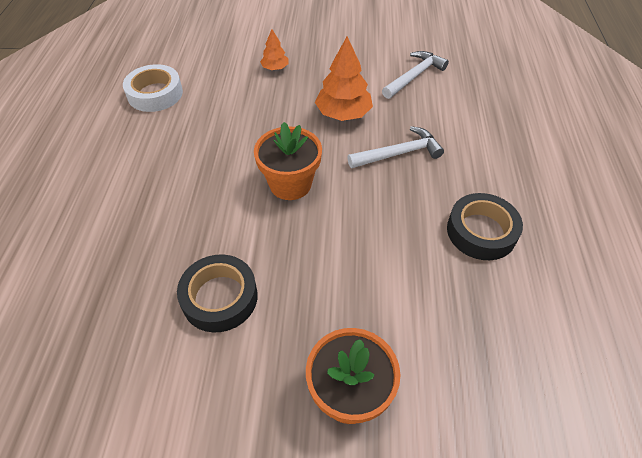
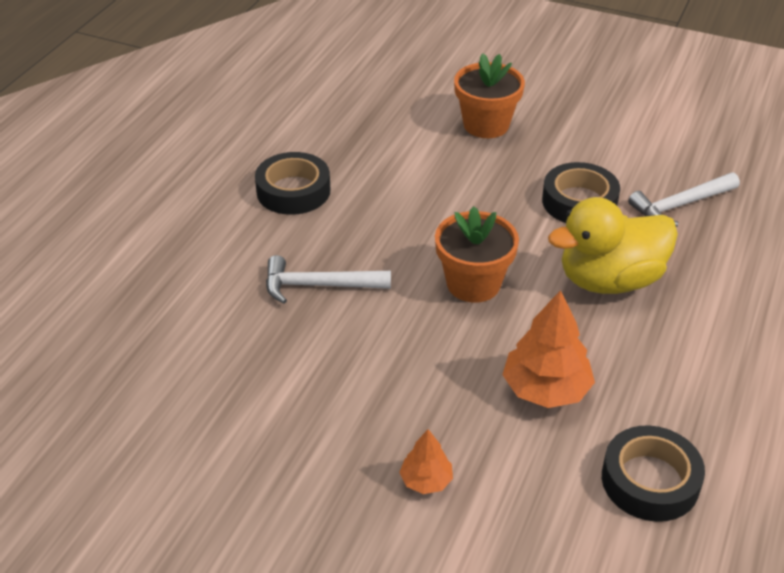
camera: 160 degrees left, 10 degrees down
white tape [123,64,183,112] -> black tape [602,426,705,522]
orange tree [315,36,373,121] -> orange tree moved to [502,290,595,408]
white hammer [382,51,449,99] -> white hammer moved to [628,172,740,227]
none -> yellow duck [548,197,678,294]

